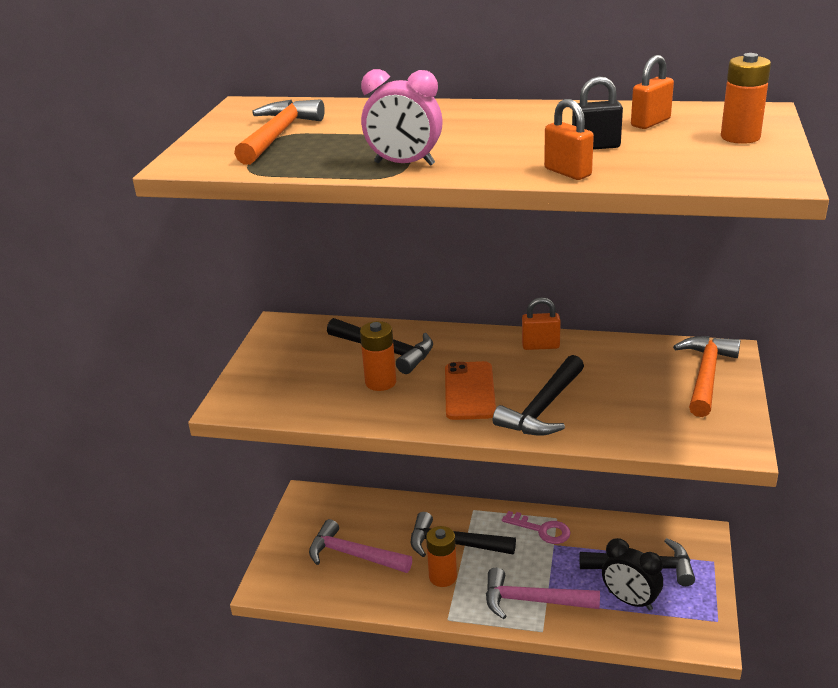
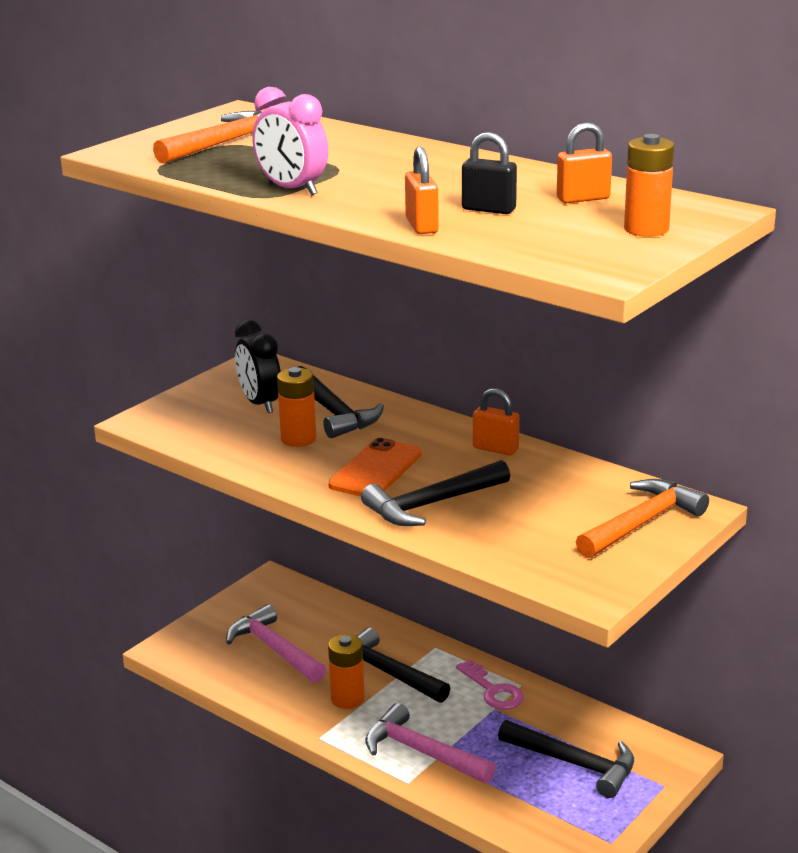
camera: 25 degrees right, 5 degrees down
black clock [602,538,663,611] -> black clock moved to [235,320,281,413]

